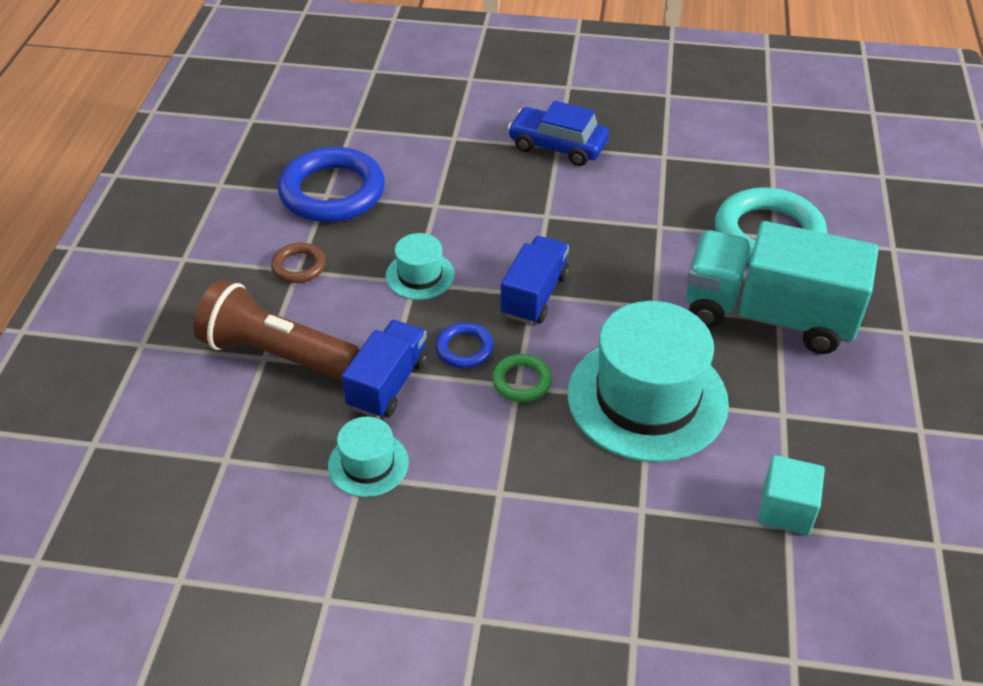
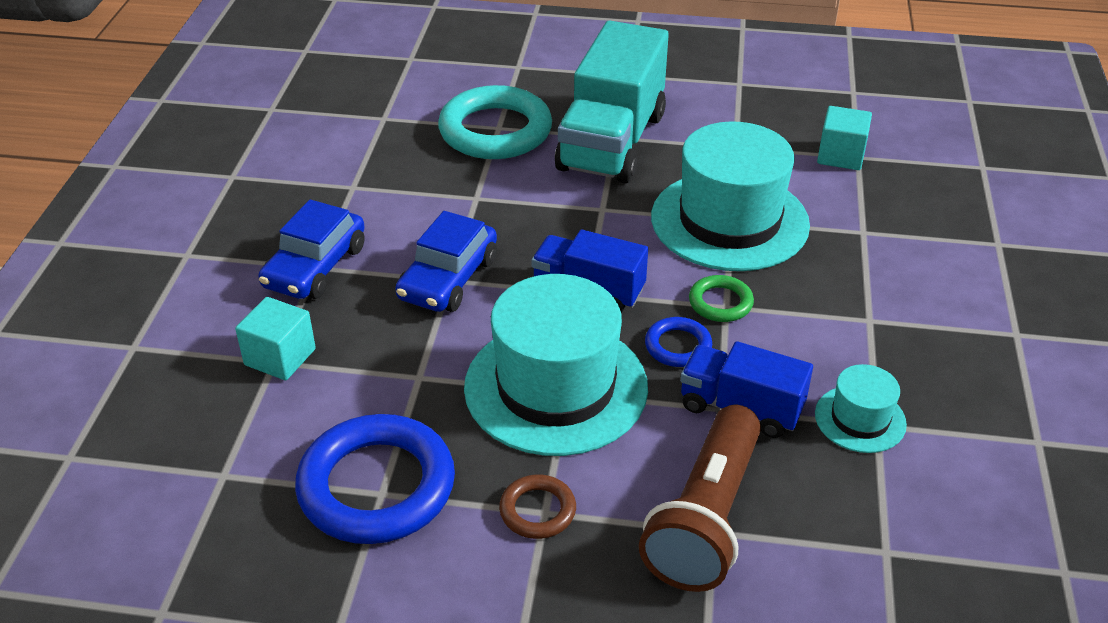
camera: 90 degrees left, 5 degrees down
turquoise hat [386,233,455,300] -> turquoise hat [464,274,648,456], size x2.09
none -> turquoise cube [235,297,316,380]
none -> blue car [395,211,497,312]

